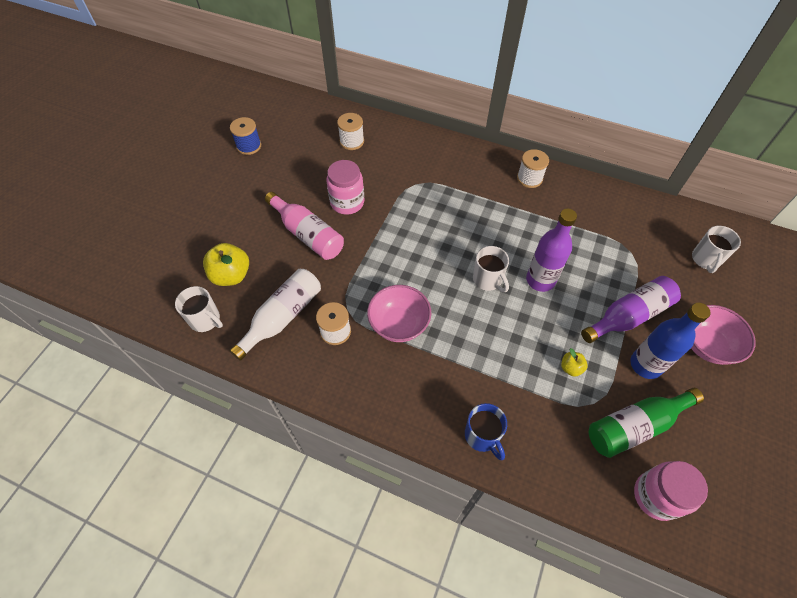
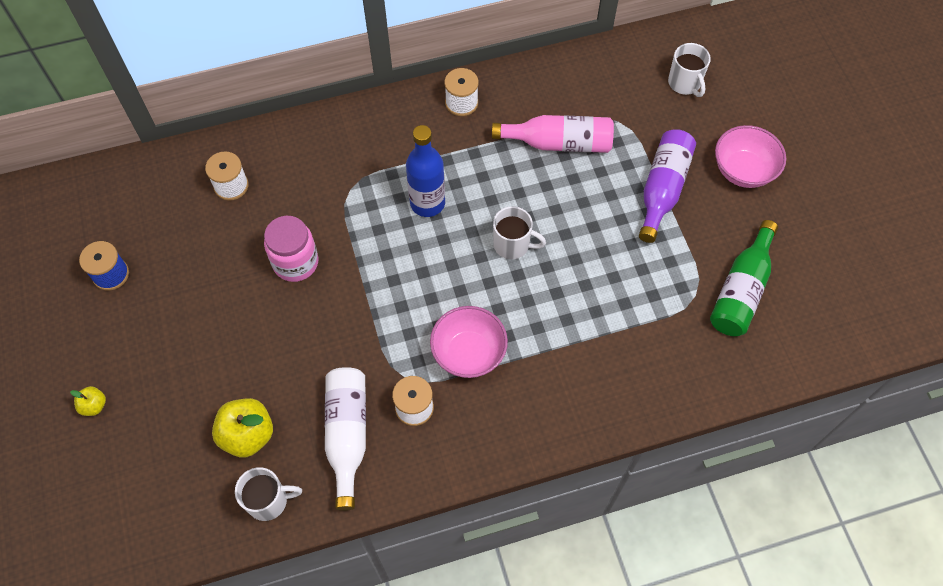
camera: 40 degrees left, 5 degrees up
pink bottle [265,192,344,260] -> pink bottle moved to [492,115,614,153]
blue mug [465,403,507,460] -> none
purple bottle [526,209,577,292] -> none
yellow apple [561,348,588,377] -> yellow apple moved to [70,386,106,416]
blue bottle [631,303,710,379] -> blue bottle moved to [406,125,445,217]
pink jar [634,461,708,521] -> none

